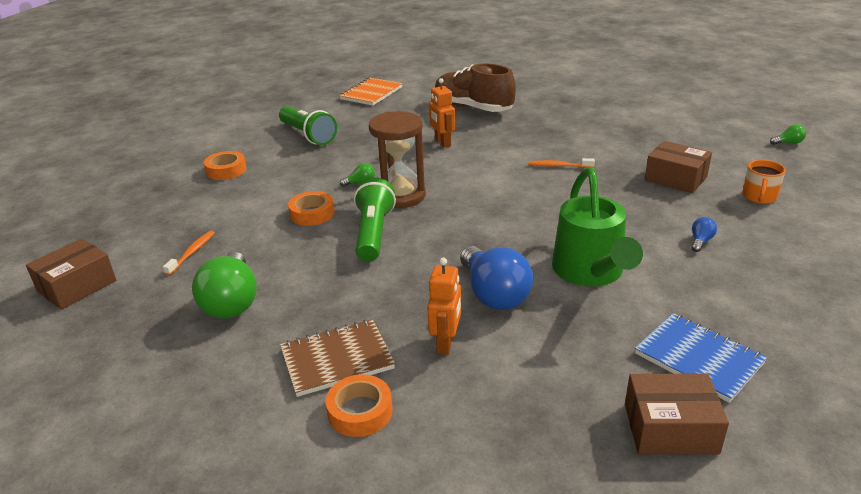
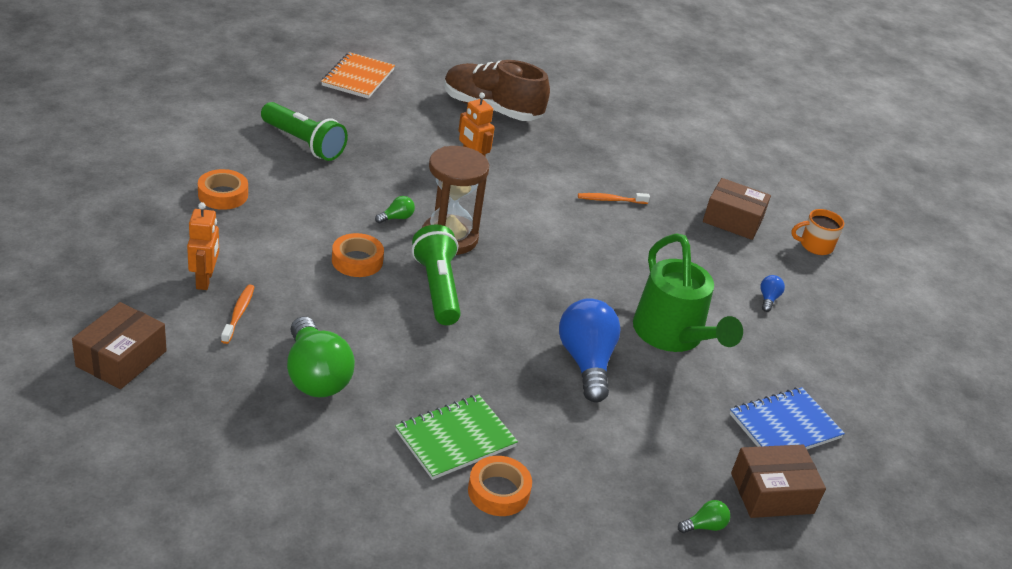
camera: 20 degrees left, 5 degrees up
brown notebook [280,319,395,397] -> green notebook [395,394,518,480]
orange robot [427,258,461,355] -> orange robot moved to [187,202,219,290]
blue light bulb [460,246,533,310] -> blue light bulb turned 150 degrees counterclockwise [559,298,621,403]
blue notebook [635,313,767,403] -> blue notebook turned 60 degrees counterclockwise [730,387,845,449]
orange mug [742,160,786,204] -> orange mug turned 75 degrees clockwise [791,209,844,255]
green light bulb [770,124,806,145] -> green light bulb moved to [678,500,730,533]

